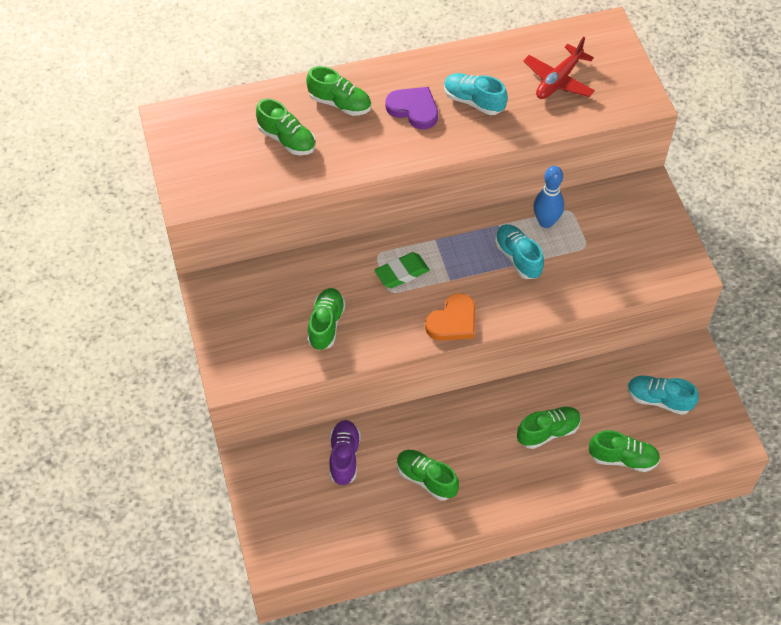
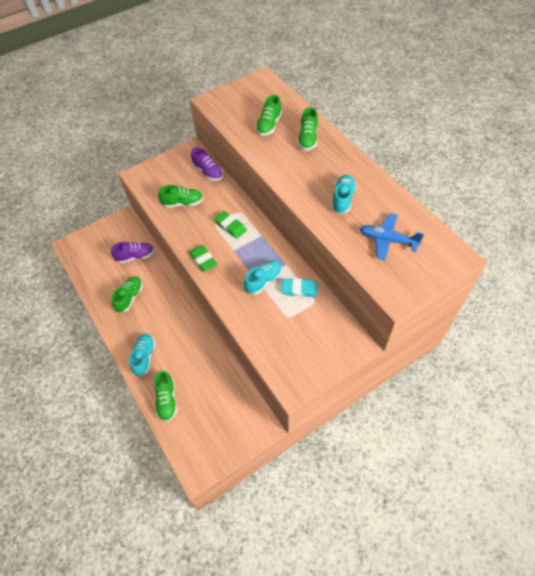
camera: 75 degrees right, 0 degrees up
purple heart [386,87,438,129] -> none
orange heart [425,293,475,341] -> green eraser [189,245,217,272]
green shoe [517,406,581,449] -> none
red plane [523,37,595,99] -> blue plane [360,213,424,261]
blue bowling pin [533,166,564,228] -> turquoise eraser [281,278,318,297]
turquoise shoe [628,376,699,415] -> turquoise shoe moved to [129,334,155,376]
none -> purple shoe [191,147,223,181]

